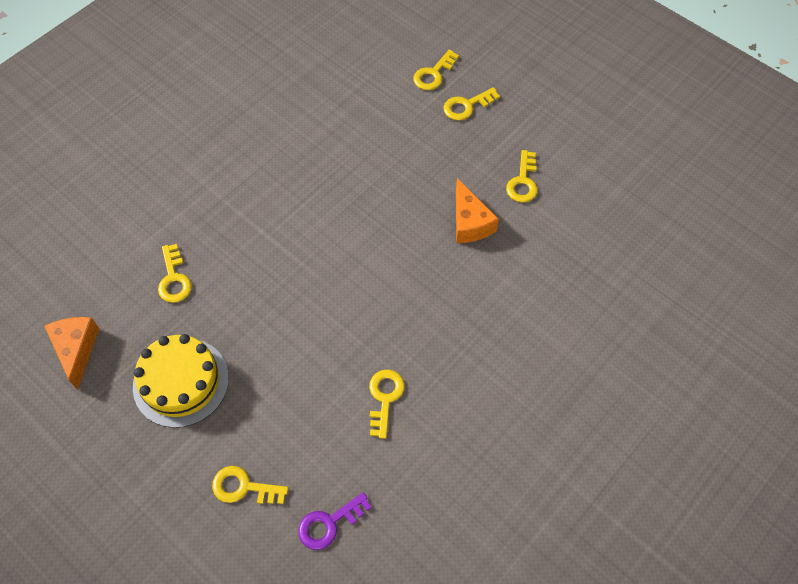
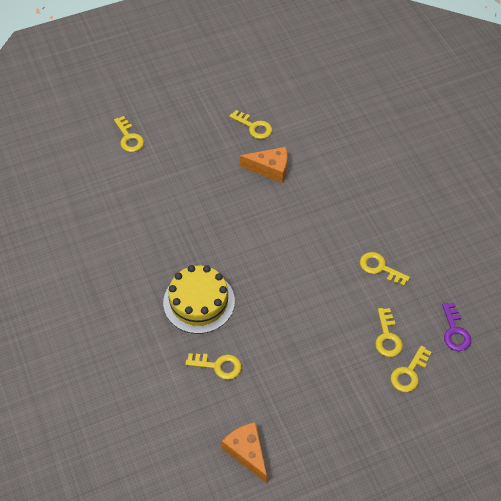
camera: 65 degrees left, 5 degrees down
orange cheese [44,317,99,390] -> orange cheese turned 45 degrees clockwise [222,422,267,483]
yellow cake [133,334,229,428] -> yellow cake moved to [163,265,235,334]
yellow key [443,87,500,121] -> yellow key moved to [375,308,403,357]

